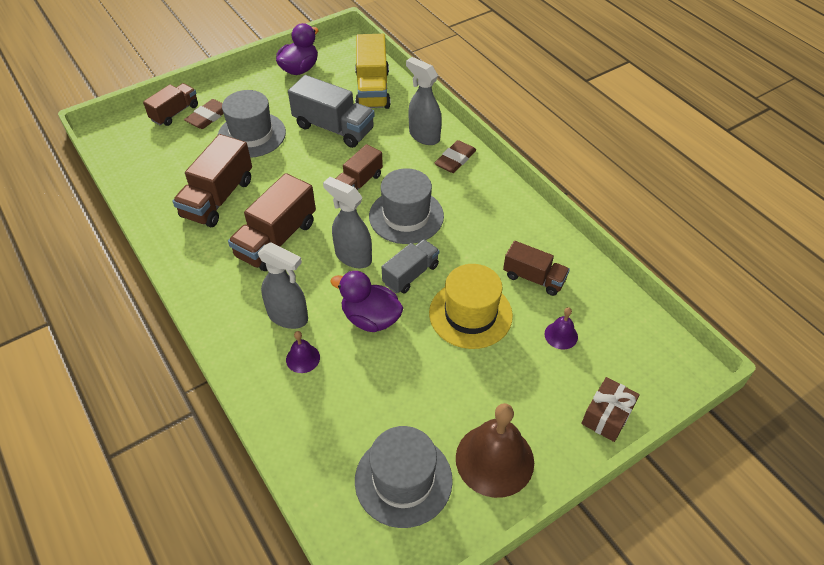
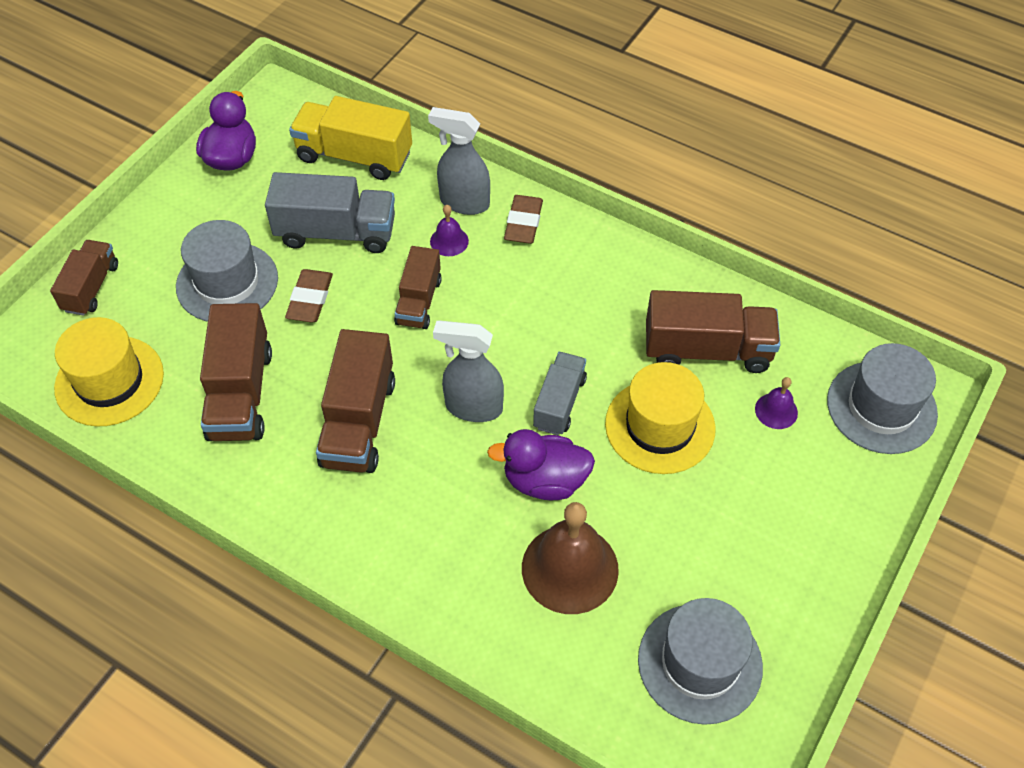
camera: 25 degrees left, 5 degrees up
brown eraser [184,99,224,129] -> brown eraser moved to [285,269,333,323]
grey spray bottle [258,242,308,329] -> none
purple bell [286,331,320,373] -> purple bell moved to [430,205,469,256]
yellow truck [355,34,391,109] -> yellow truck turned 135 degrees clockwise [289,96,412,180]
grey hat [369,168,444,244] -> grey hat moved to [827,343,938,454]
brown bell [456,403,534,498] -> brown bell moved to [522,502,619,614]
brown truck [503,241,570,296] -> brown truck [646,290,780,373], size x1.59
brown gift [581,377,640,442] -> none
none -> yellow hat [54,317,164,427]

